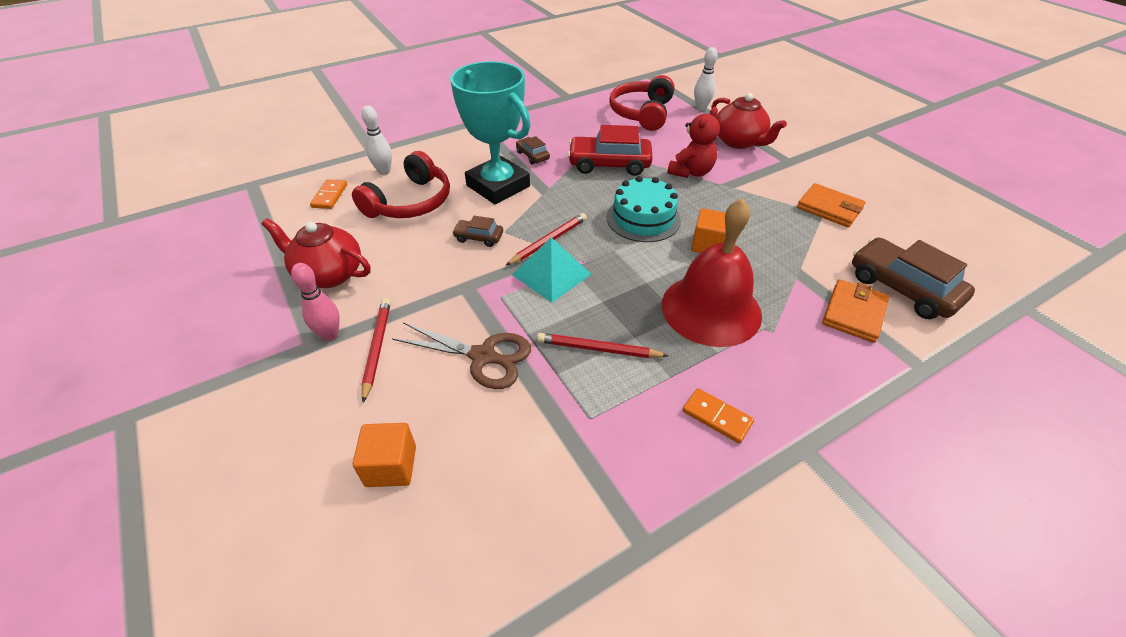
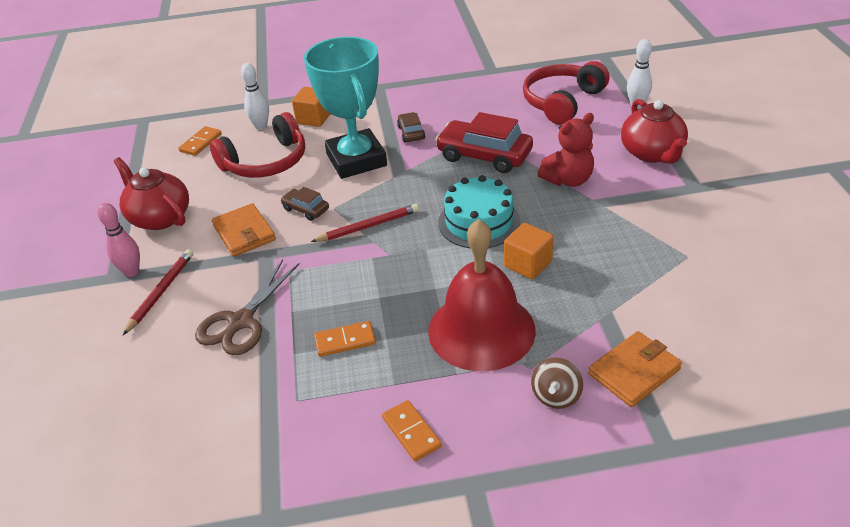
camera: 25 degrees right, 5 degrees down
orange cube [353,423,416,487] -> orange cube moved to [292,87,330,127]
brown scissors [392,322,531,389] -> brown scissors turned 75 degrees clockwise [195,260,300,355]
turquoise pyramid [512,237,591,303] -> none
red pencil [537,333,668,358] -> orange domino [314,321,376,357]
orange wallet [797,183,865,227] -> orange wallet moved to [212,203,276,257]
brown car [852,238,975,319] -> none
none -> brown spinning top [531,357,583,409]

